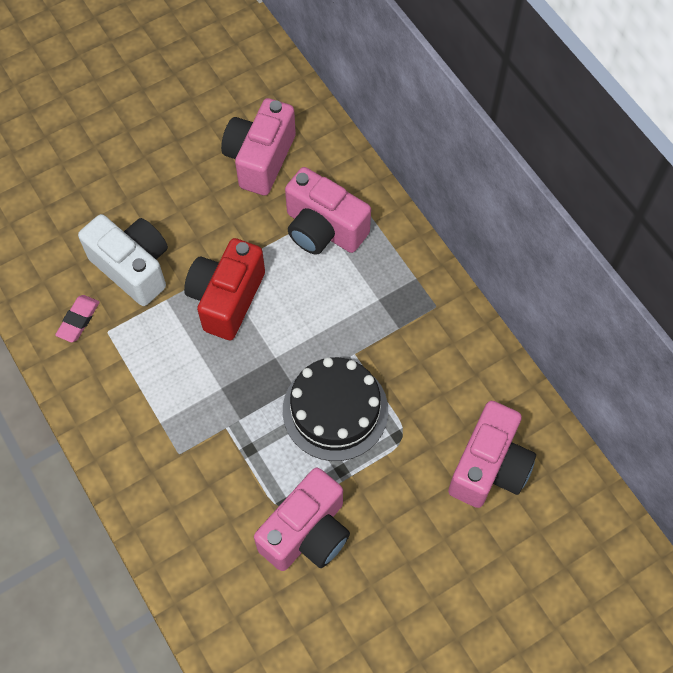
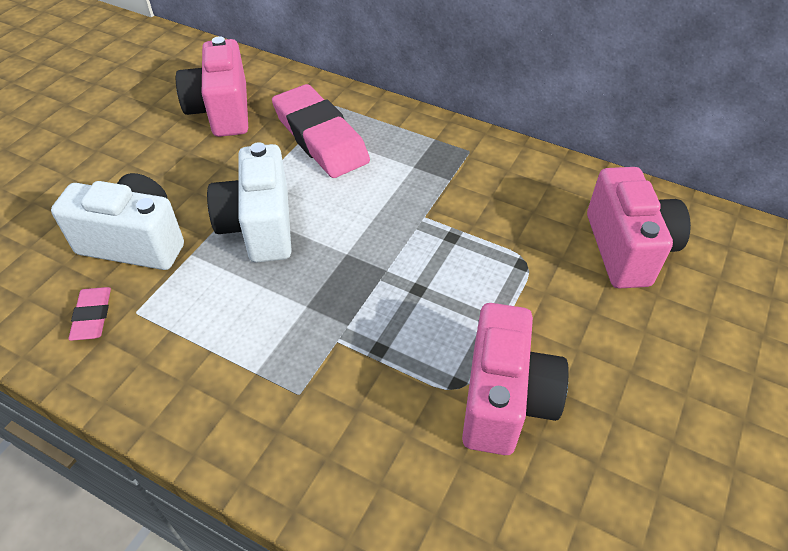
camera: 30 degrees left, 15 degrees down
red camera [184,238,265,340] -> white camera [207,142,292,262]
black cake [283,357,388,461] -> none
pink camera [285,167,371,255] -> pink eraser [272,84,370,178]

